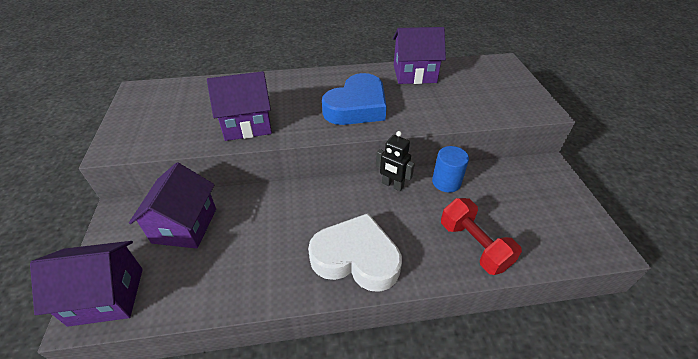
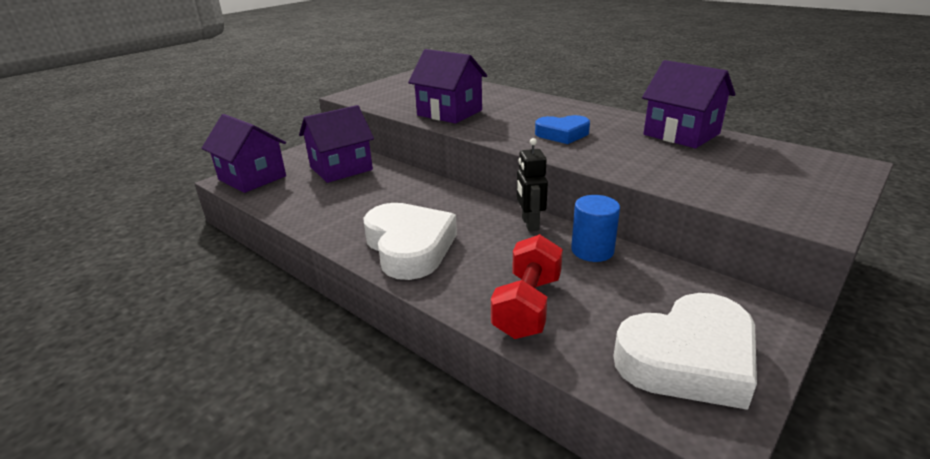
camera: 50 degrees right, 15 degrees down
blue heart [322,73,387,125] -> blue heart [535,115,590,144], size x0.59
none -> white heart [614,293,757,410]

